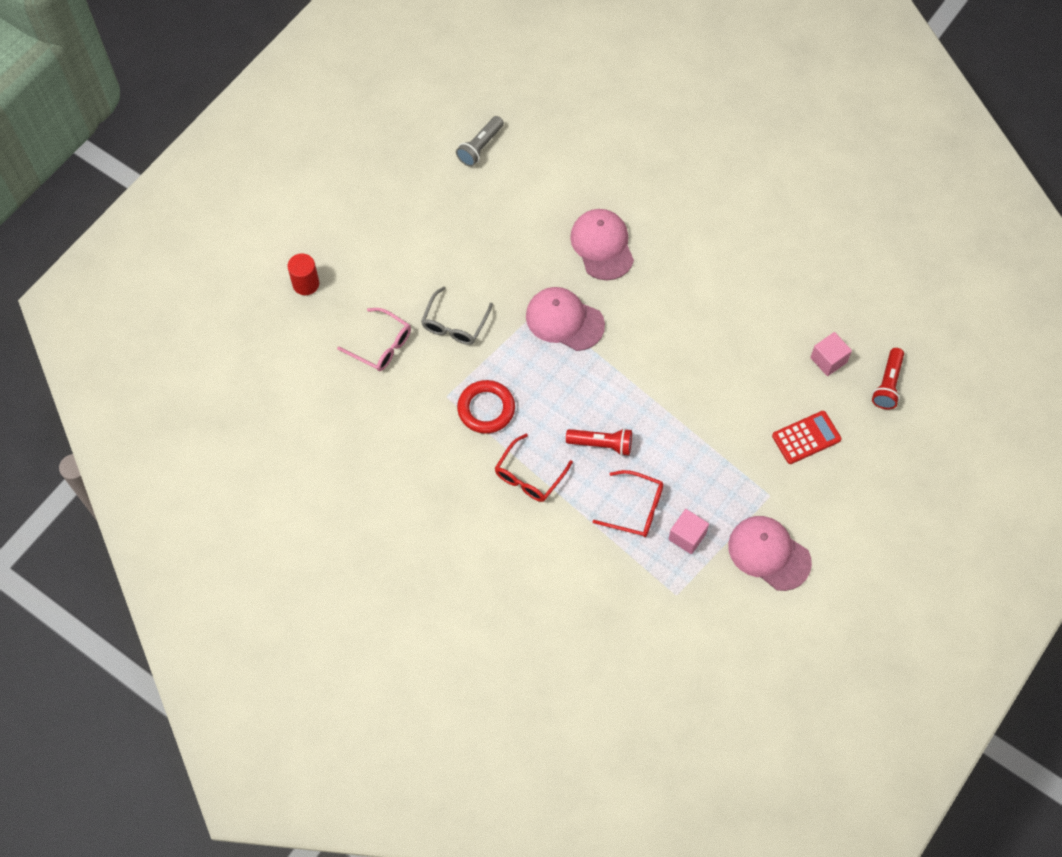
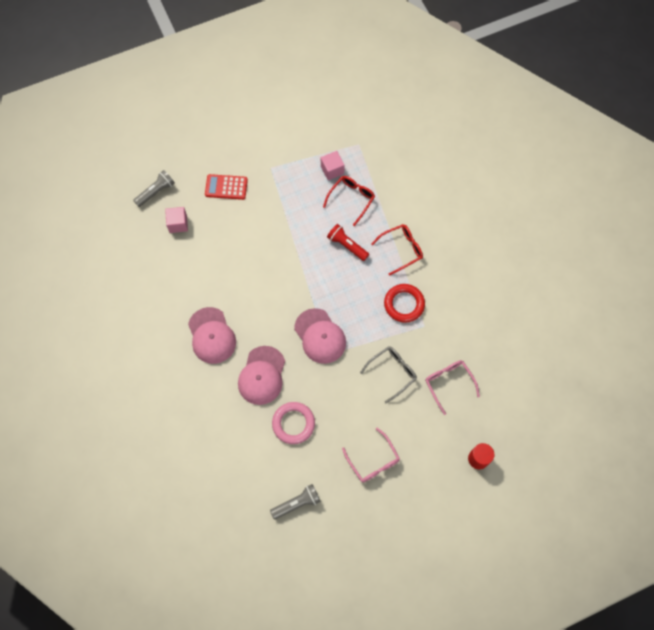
camera: 150 degrees left, 5 degrees up
red glasses [593,470,664,537] -> red glasses turned 75 degrees clockwise [323,176,375,226]
pink cap [728,516,812,591] -> pink cap moved to [188,307,236,364]
red flashlight [872,348,904,409] -> grey flashlight [133,170,175,207]
none -> pink ring [272,402,315,444]
none -> pink glasses [342,428,400,483]

